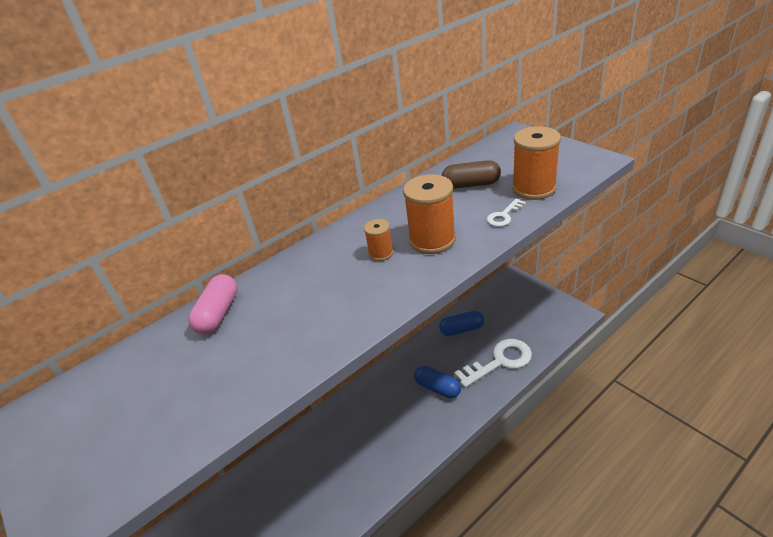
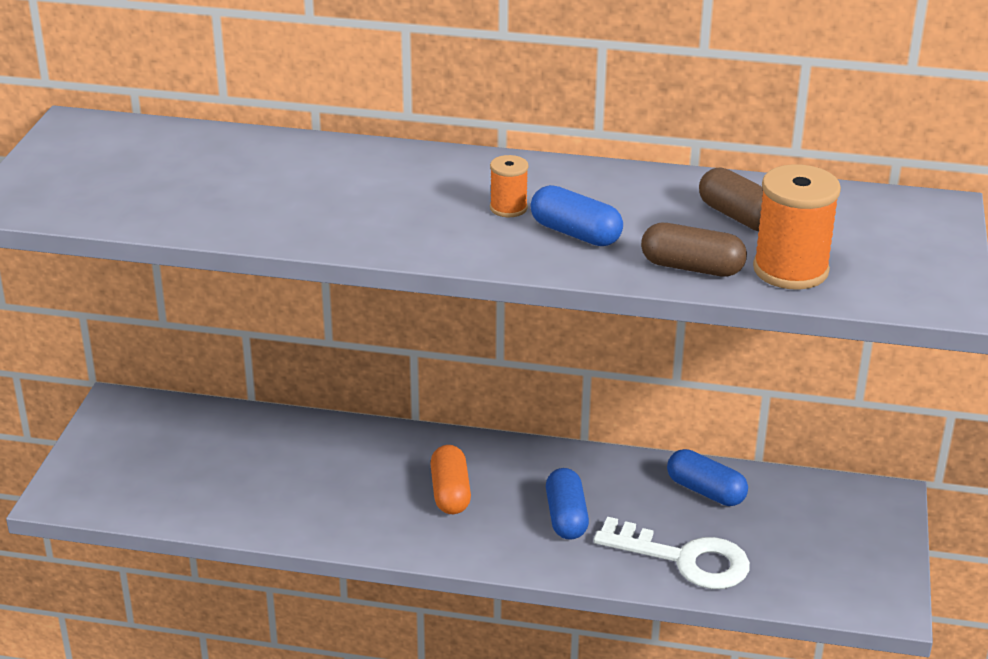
camera: 45 degrees right, 5 degrees down
pink capsule [188,274,237,334] -> none
orange spool [403,174,456,254] -> blue capsule [531,185,623,246]
white key [487,199,526,227] -> brown capsule [641,223,747,277]
none -> orange capsule [430,445,471,514]

